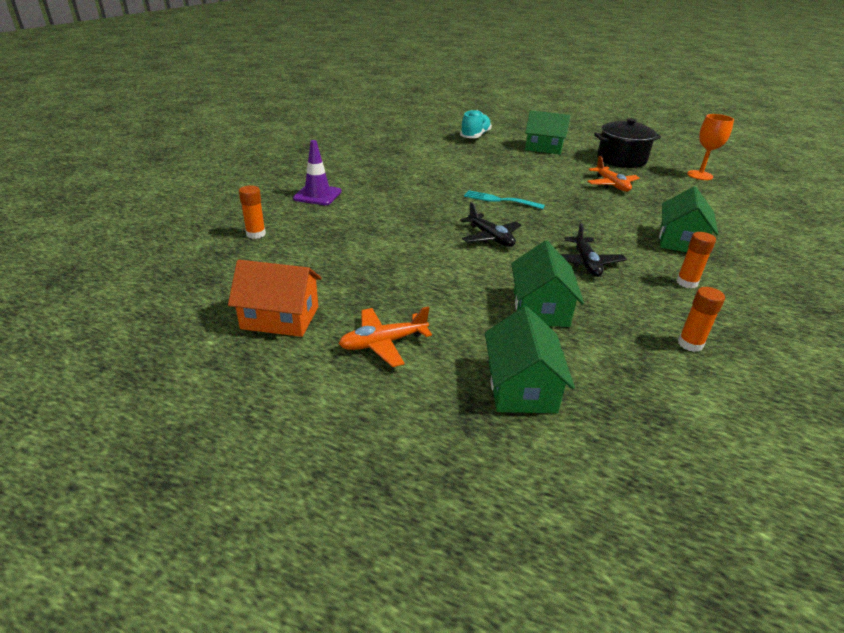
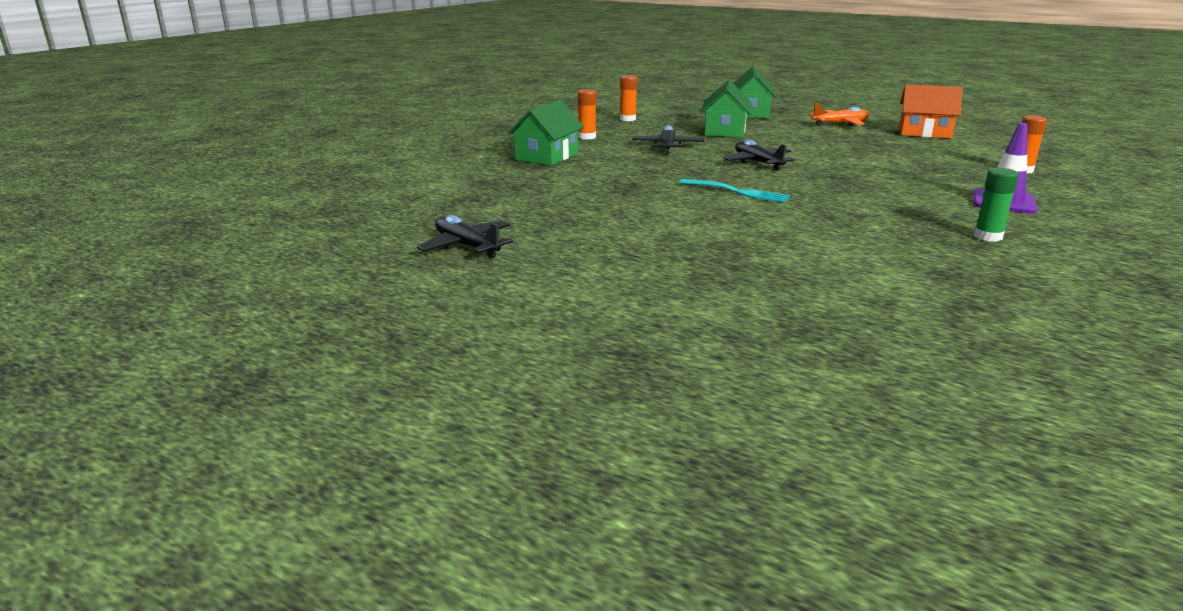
camera: 170 degrees left, 10 degrees down
turquoise shoe [460,110,492,138] -> none
green house [525,110,570,155] -> none
orange plane [587,156,640,192] -> none
black pot [594,118,661,168] -> black plane [417,215,513,258]
orange goblet [687,114,734,180] -> none
none -> green glue stick [974,168,1019,242]

